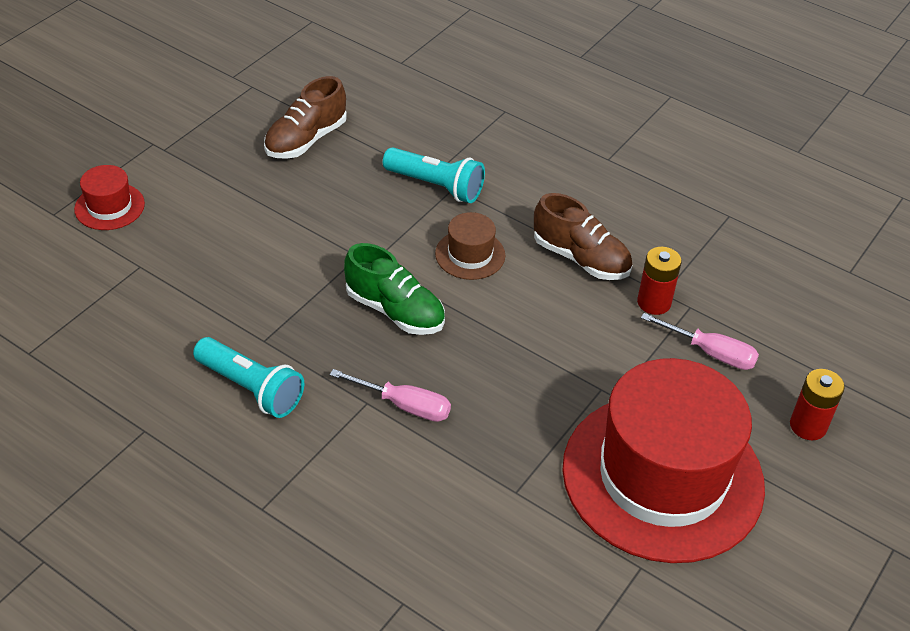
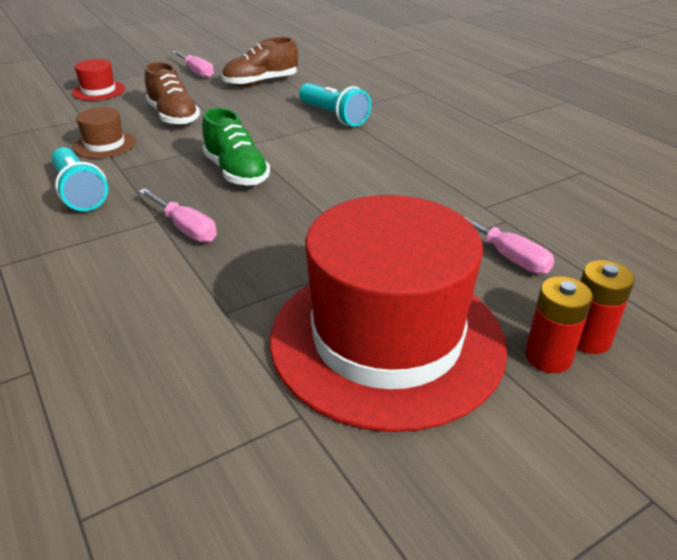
camera: 25 degrees right, 10 degrees down
brown hat [435,212,505,280] -> brown hat moved to [73,107,136,159]
brown shoe [534,193,632,280] -> brown shoe moved to [145,62,200,126]
red battery [637,247,681,315] -> red battery moved to [525,276,593,373]
none -> pink screwdriver [172,51,214,78]

